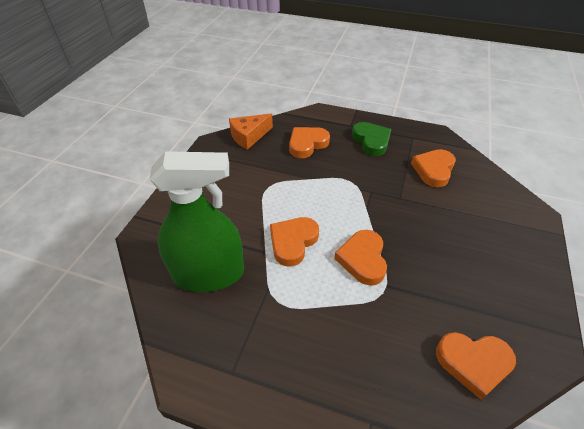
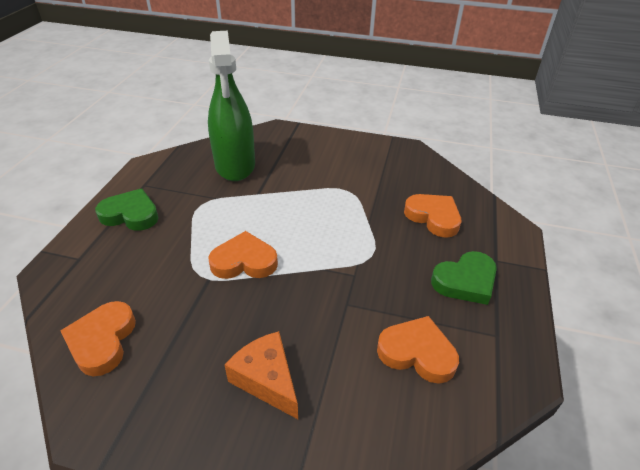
camera: 85 degrees right, 5 degrees down
orange cheese [229,114,273,150] -> orange cheese moved to [224,331,298,419]
orange heart [270,217,319,266] -> none
none -> green heart [95,188,159,231]

